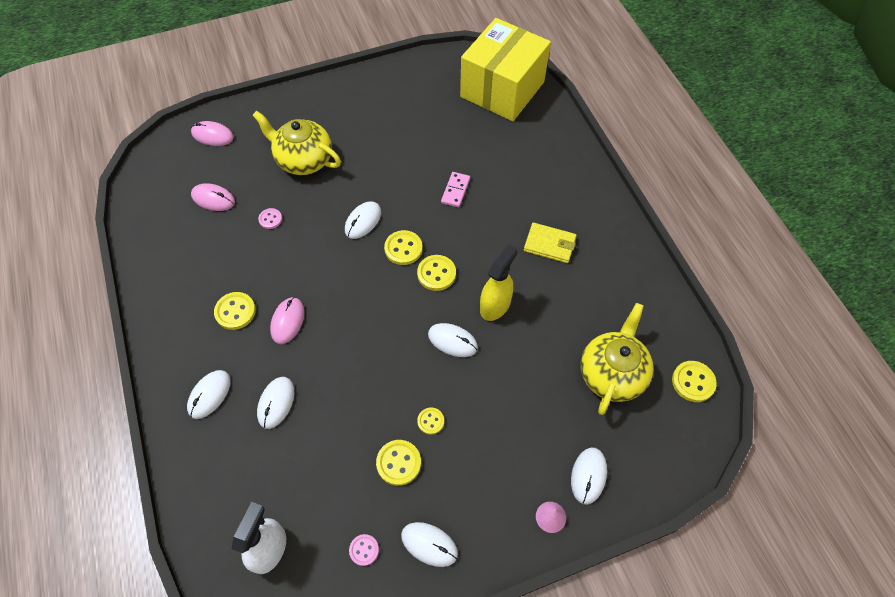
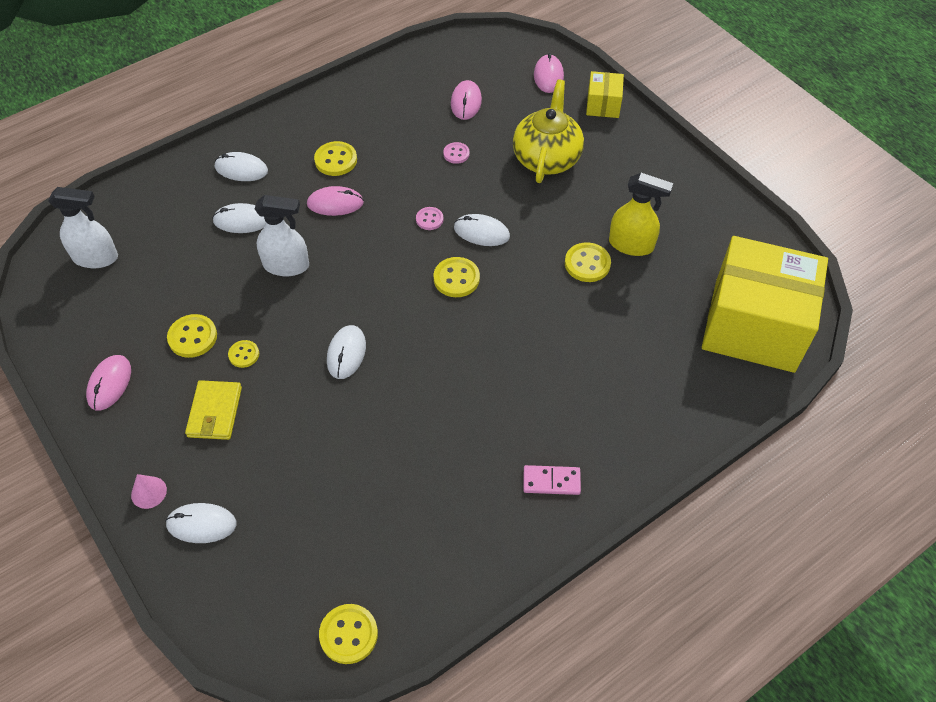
camera: 75 degrees right, 5 degrees down
pink button [349,534,379,566] -> pink button moved to [416,207,443,230]
white mouse [401,522,458,567] -> pink mouse [86,355,131,411]
yellow button [417,255,456,291] -> yellow button moved to [565,242,611,282]
pink domino [441,172,470,207] -> pink domino moved to [523,465,581,495]
yellow spray bottle [480,244,518,321] -> yellow spray bottle moved to [609,173,673,256]
yellow wallet [524,223,576,263] -> yellow wallet moved to [185,380,242,440]
yellow teapot [581,303,654,415] -> none
none -> white spray bottle [255,195,309,276]
none -> yellow box [586,71,624,118]

